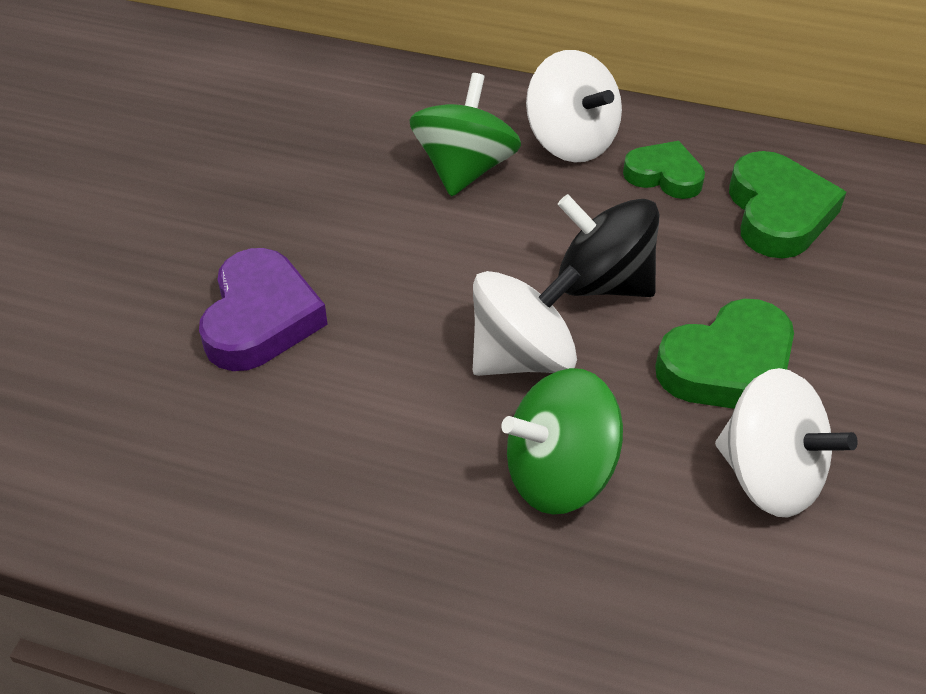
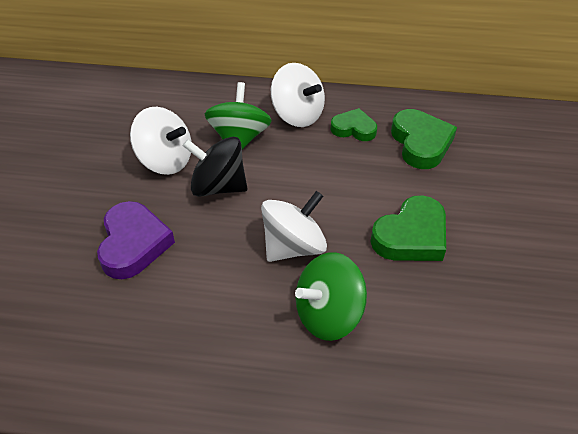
camera: 10 degrees left, 0 degrees up
black spinning top [558,194,660,297] -> black spinning top moved to [183,137,247,197]
white spinning top [715,368,858,518] -> white spinning top moved to [130,107,192,175]

